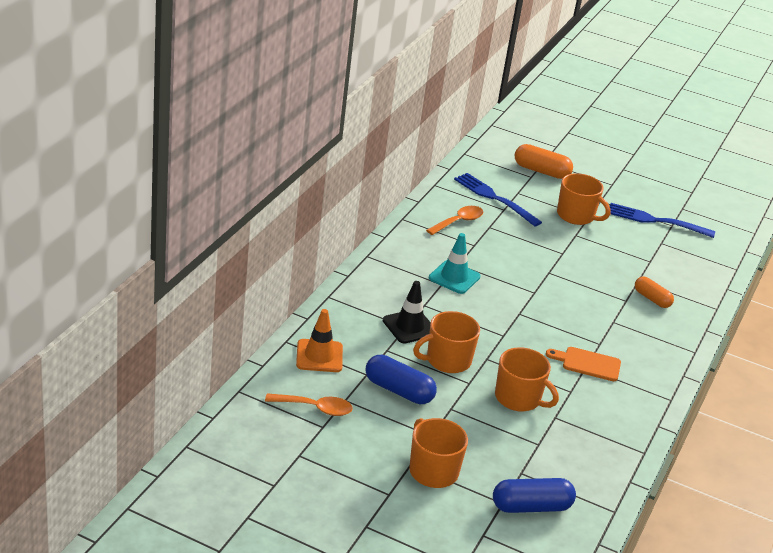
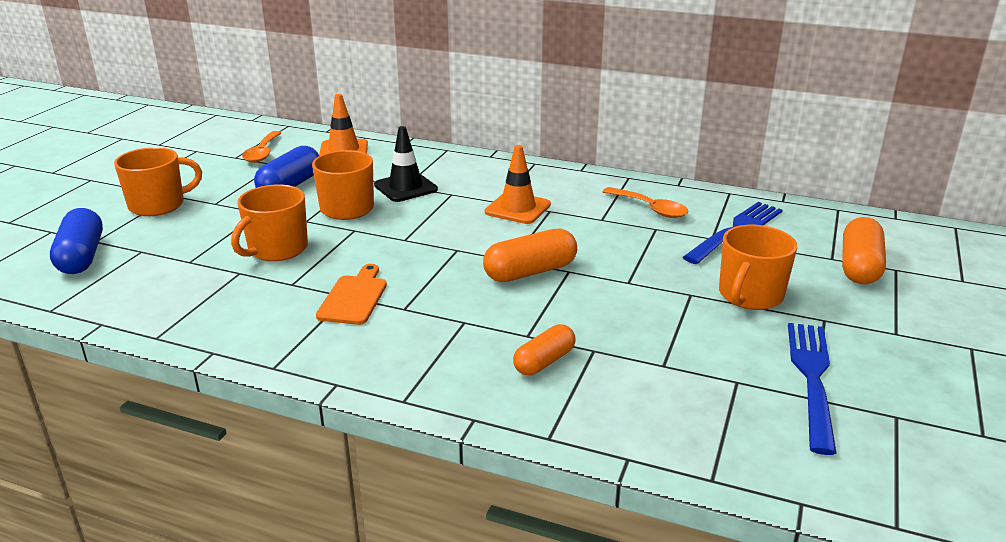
camera: 90 degrees right, 5 degrees down
turquoise traffic cone [429,233,480,294] -> orange traffic cone [485,145,551,224]
none -> orange capsule [483,228,577,282]

